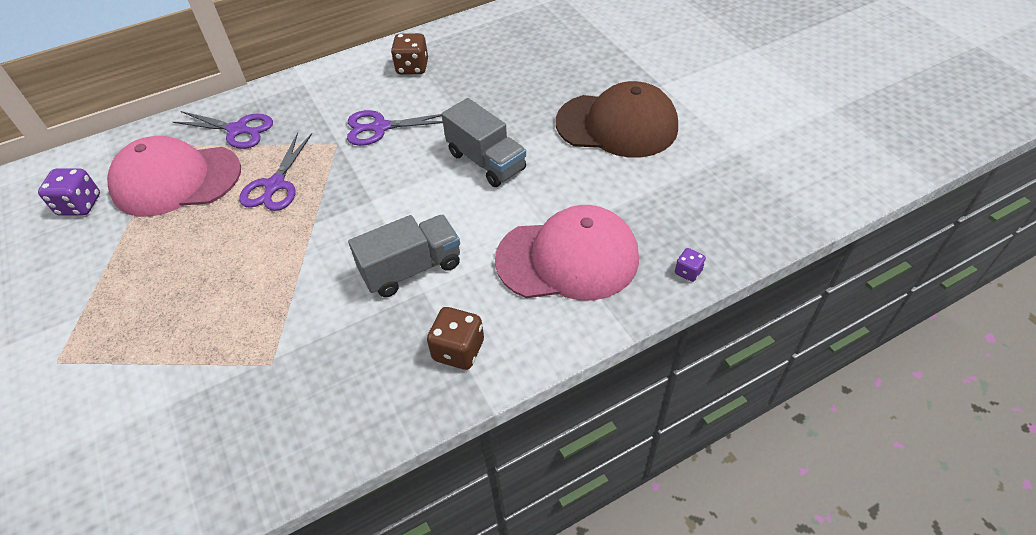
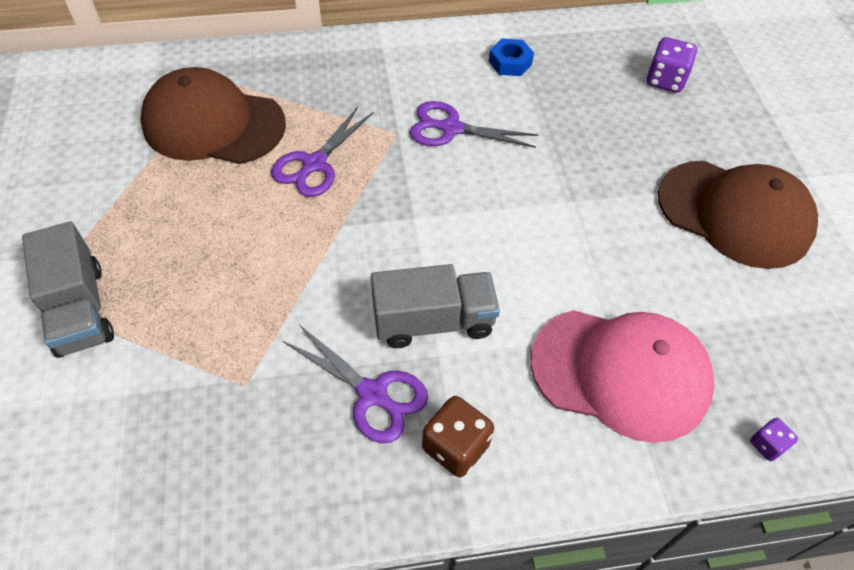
camera: 15 degrees right, 5 degrees up
purple dice [38,168,100,216] -> purple dice moved to [647,37,697,93]
pink cap [107,136,241,217] -> brown cap [140,67,286,164]
purple scissors [173,111,273,149] -> purple scissors moved to [283,325,428,443]
brown dice [391,33,428,75] -> blue nut [489,38,534,76]
grey truck [442,98,526,187] -> grey truck moved to [22,221,114,358]

